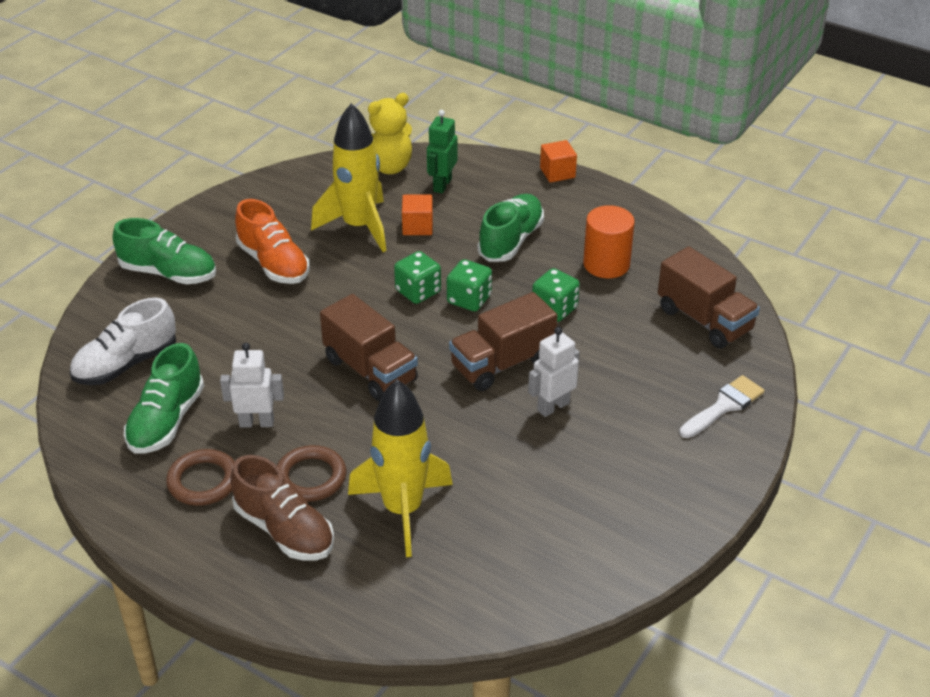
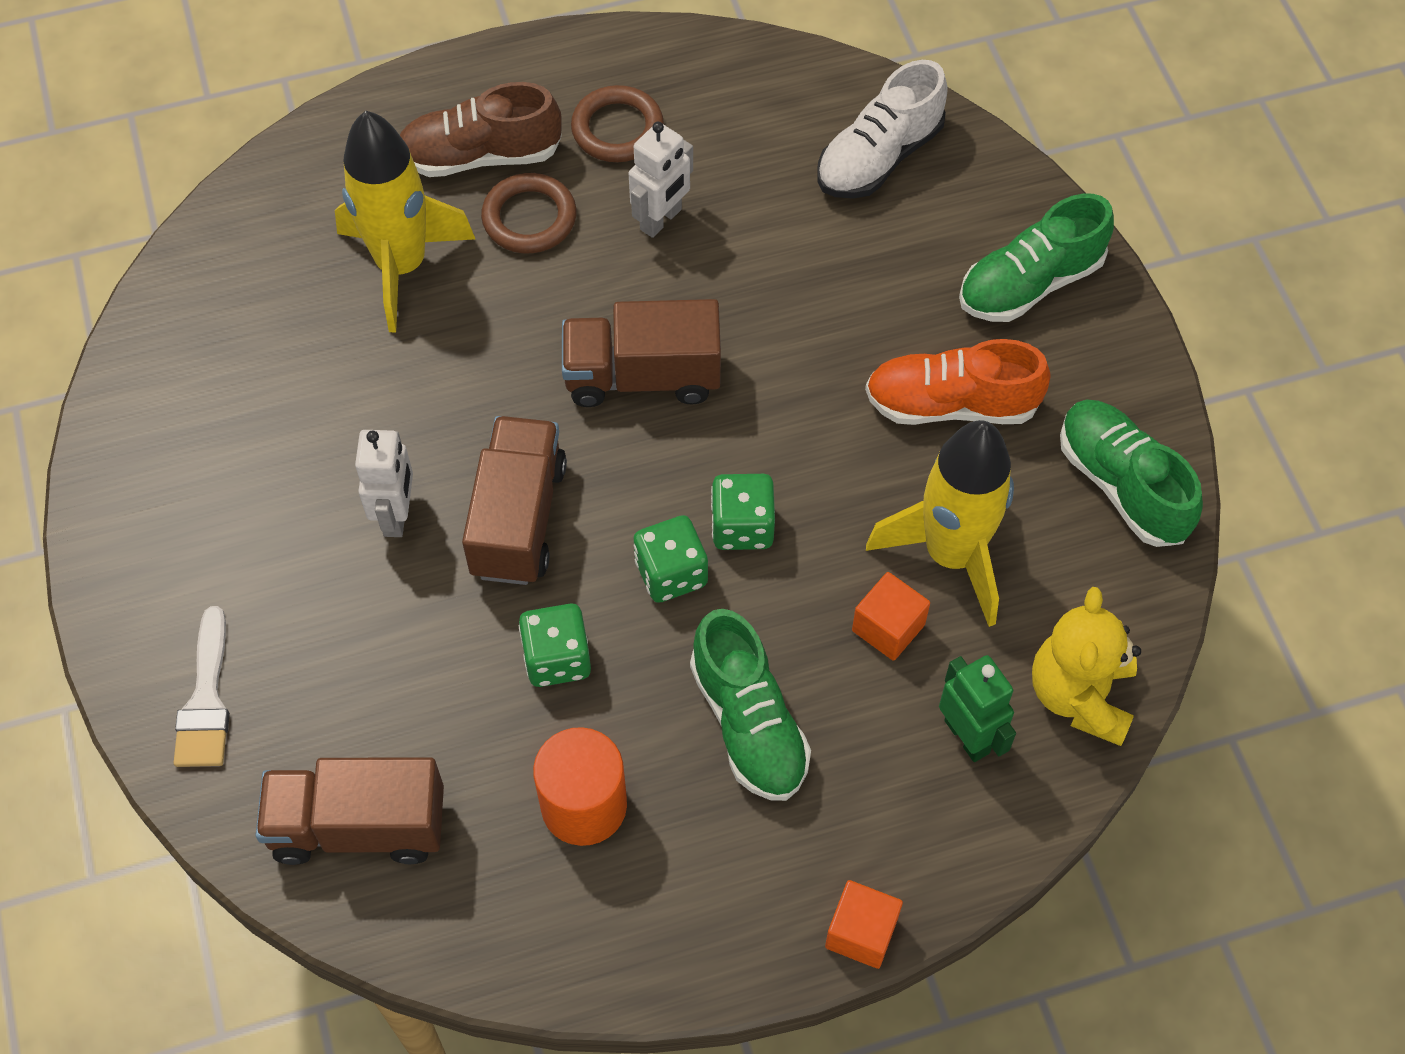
camera: 130 degrees right, 20 degrees up
white shoe [70,298,176,385] -> white shoe turned 135 degrees counterclockwise [817,60,948,199]
green shoe [124,343,204,454] -> green shoe moved to [1060,399,1203,547]

